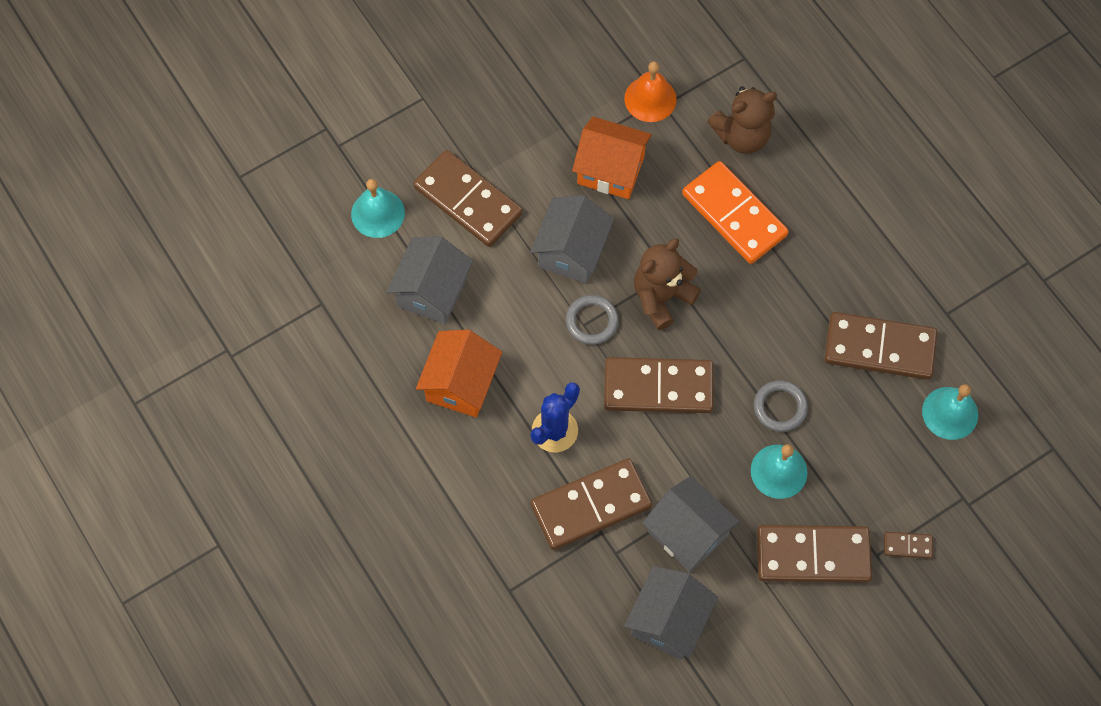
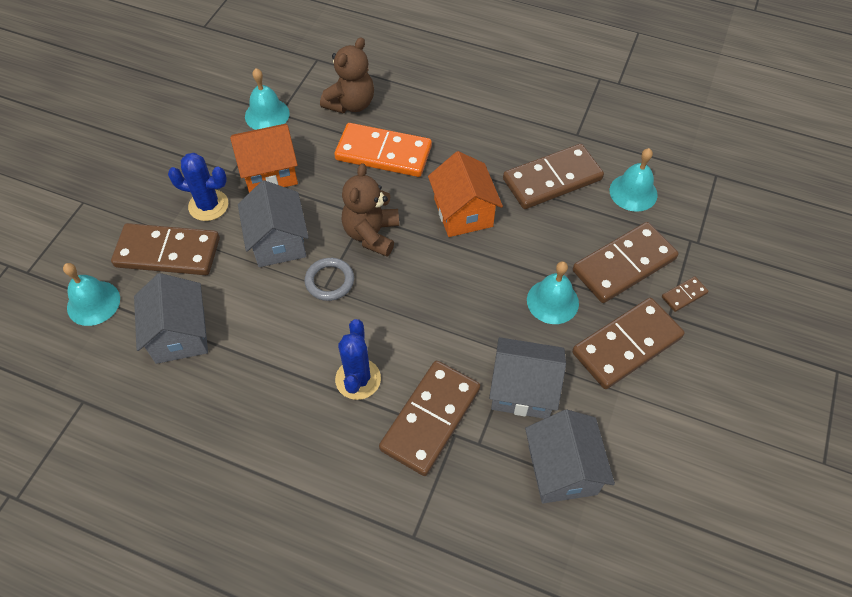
camera: 35 degrees left, 10 degrees down
orange house [416,330,502,417] -> orange house moved to [428,151,503,237]
brown domino [604,357,714,413] -> brown domino moved to [573,222,679,303]
orange bell [624,61,677,122] -> turquoise bell [245,68,290,130]
grey ring [754,380,808,432] -> none
none -> blue cactus [168,153,228,221]

